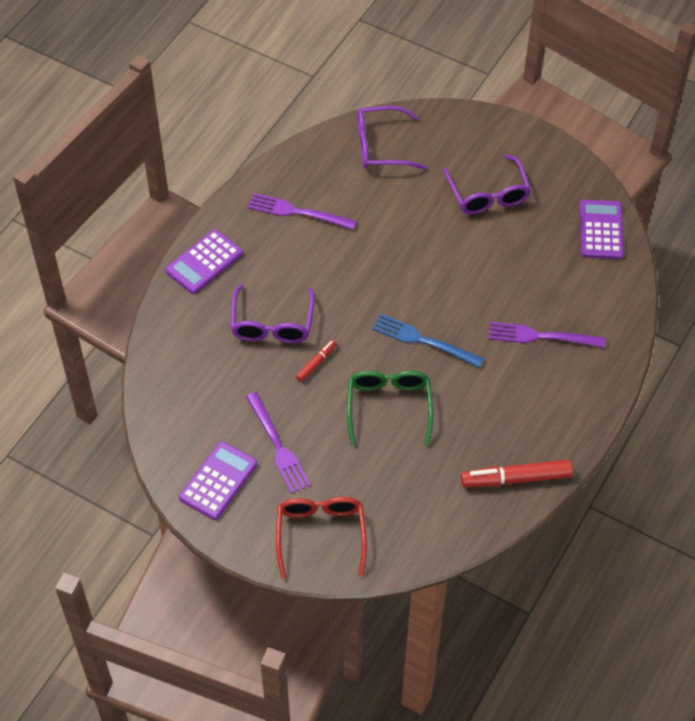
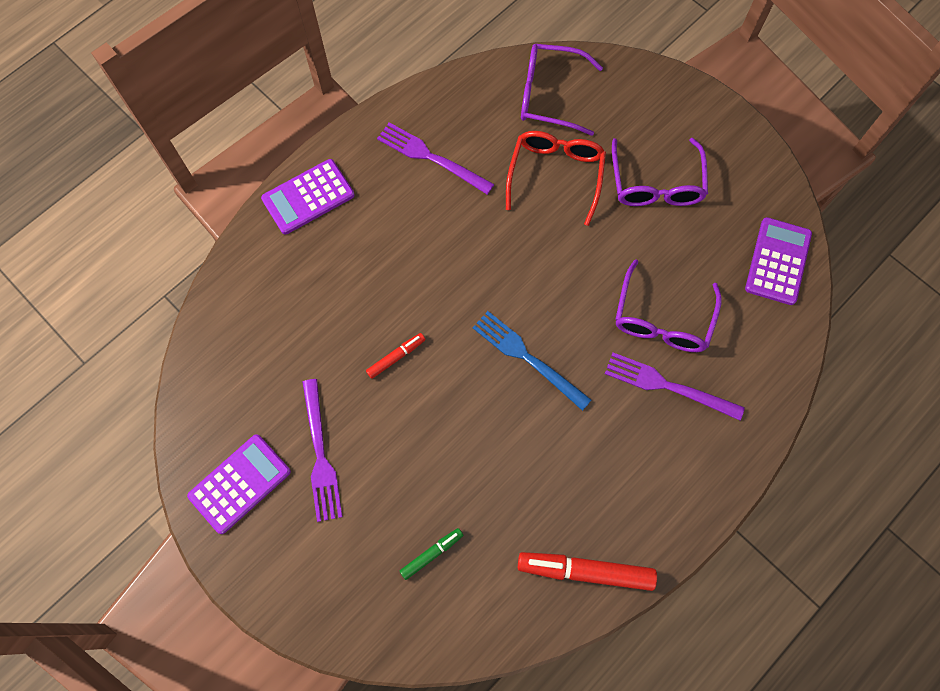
camera: 15 degrees right, 15 degrees up
purple glasses [230,284,315,343] -> purple glasses moved to [615,259,722,352]
red glasses [276,497,367,579] -> red glasses moved to [506,131,606,226]
green glasses [347,371,433,446] -> none
none -> green marker [400,528,463,580]

